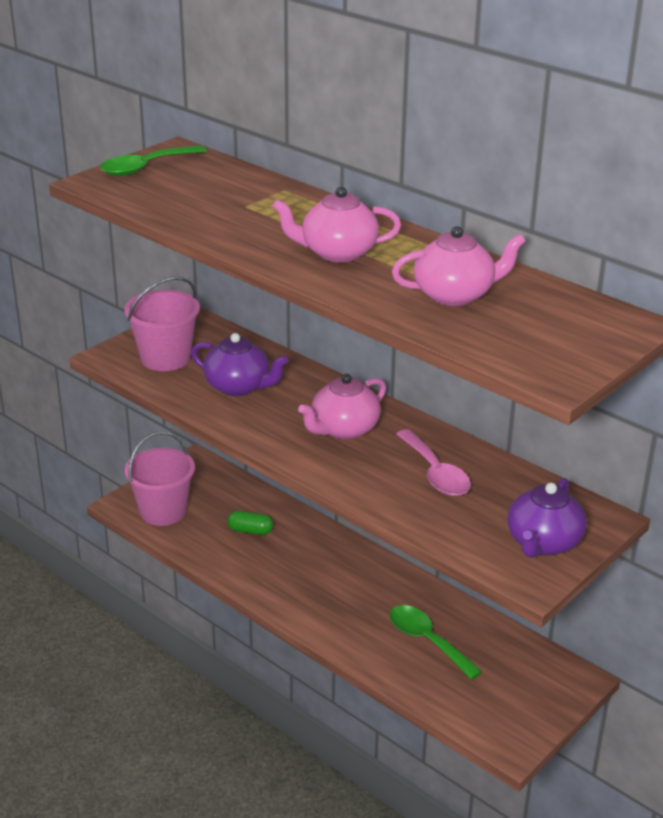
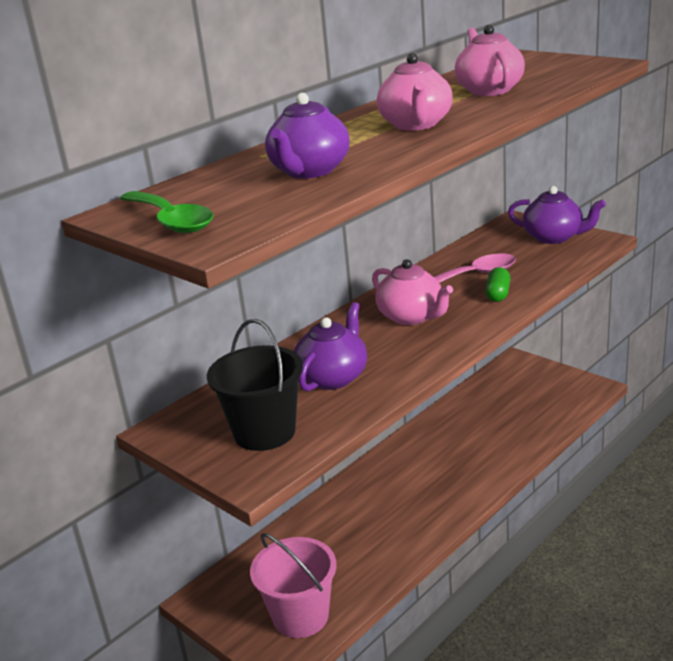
camera: 85 degrees left, 5 degrees down
pink bucket [124,277,200,371] -> black bucket [207,319,303,451]
green capsule [228,511,273,535] -> green capsule moved to [485,267,510,302]
green spoon [389,605,482,680] -> none
none -> purple teapot [265,93,349,179]

